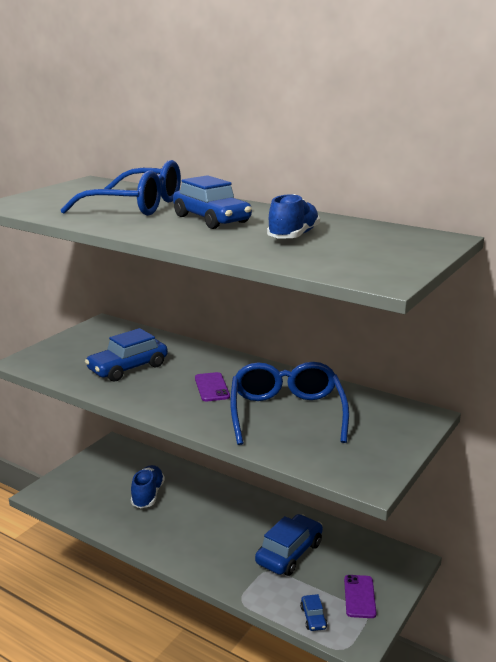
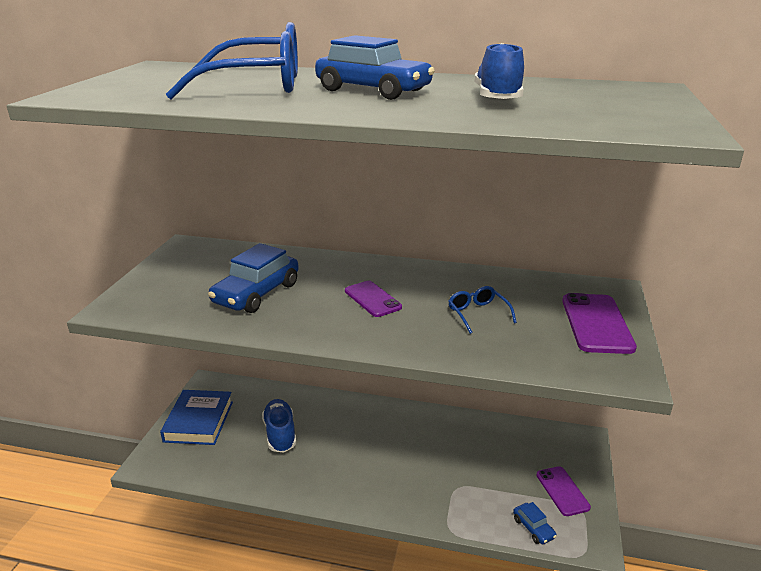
camera: 20 degrees left, 5 degrees up
blue glasses [230,362,349,445] -> blue glasses [448,286,517,334], size x0.44
blue car [255,514,323,576] -> none
none -> blue book [160,390,233,445]
none -> purple phone [562,293,637,354]

